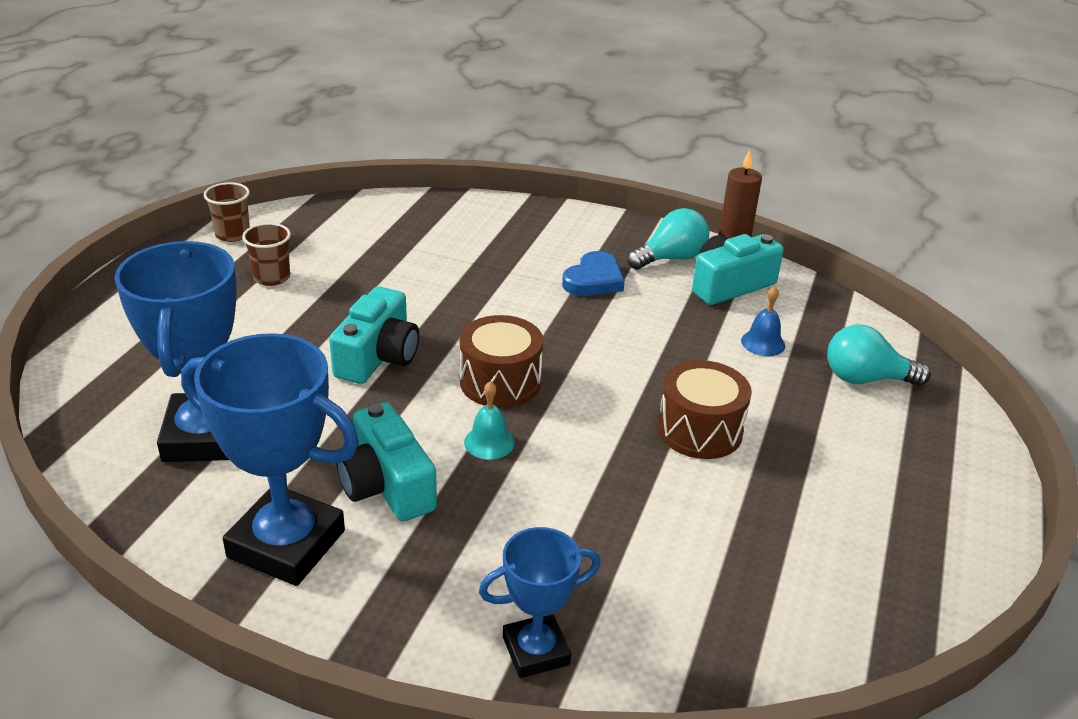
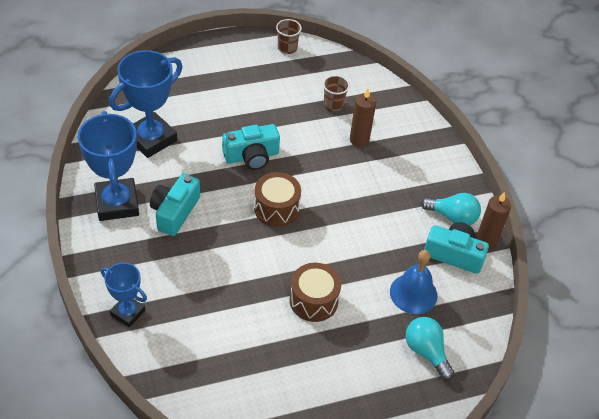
camera: 50 degrees right, 15 degrees up
brown cup [242,223,291,286] -> brown cup moved to [323,75,350,111]
turquoise bell [464,381,515,460] -> none
blue heart [562,251,625,296] -> none
blue bell [741,286,785,356] -> blue bell [390,250,437,314], size x1.73
none -> brown candle [350,89,376,147]

